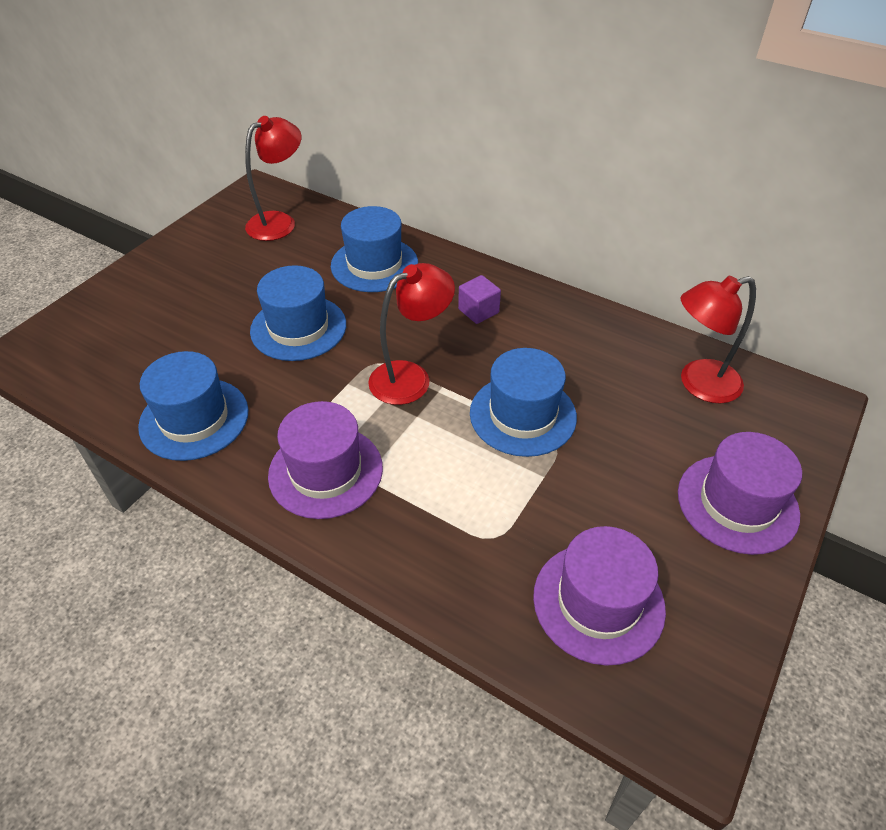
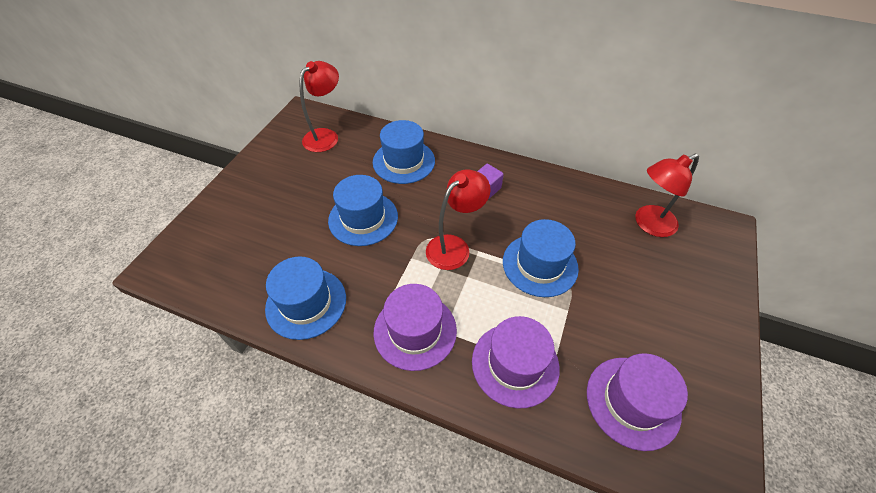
camera: 10 degrees left, 5 degrees up
purple hat [678,432,802,555] -> purple hat moved to [472,316,560,409]

